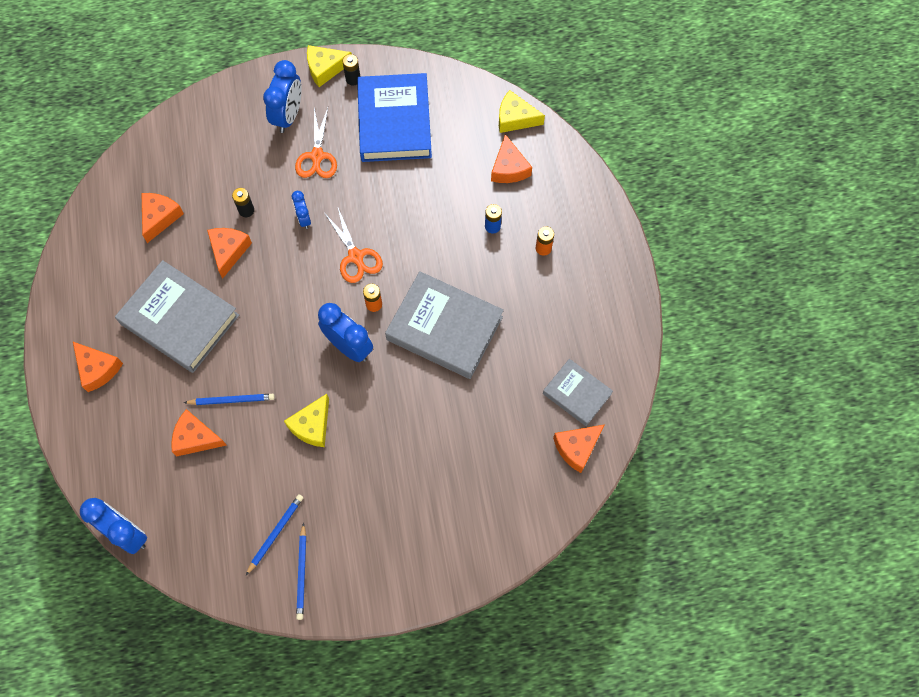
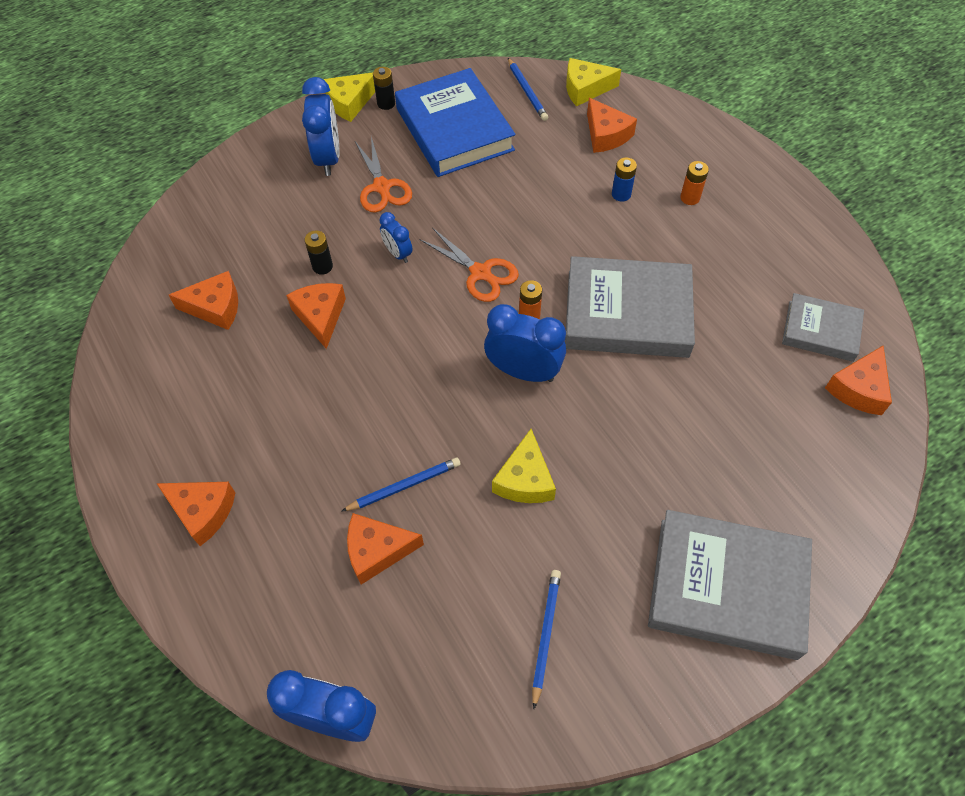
camera: 20 degrees left, 10 degrees down
grey book [115,260,239,373] -> grey book moved to [648,510,812,660]
orange cheese [142,193,184,243] -> orange cheese turned 90 degrees clockwise [169,271,238,330]
blue pencil [296,523,306,620] -> blue pencil moved to [508,58,548,121]

